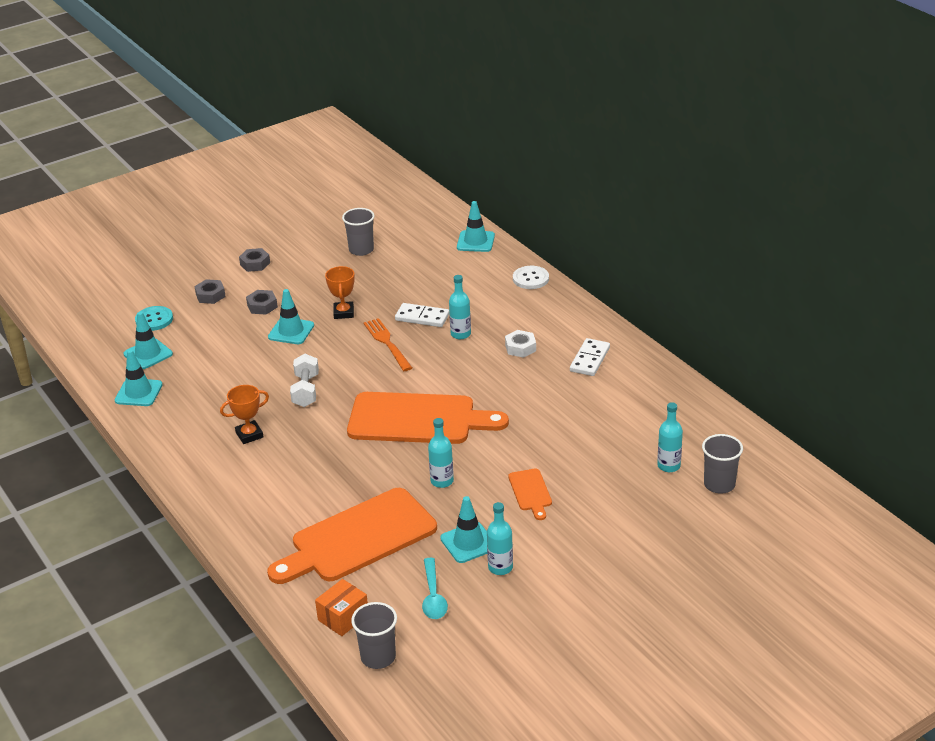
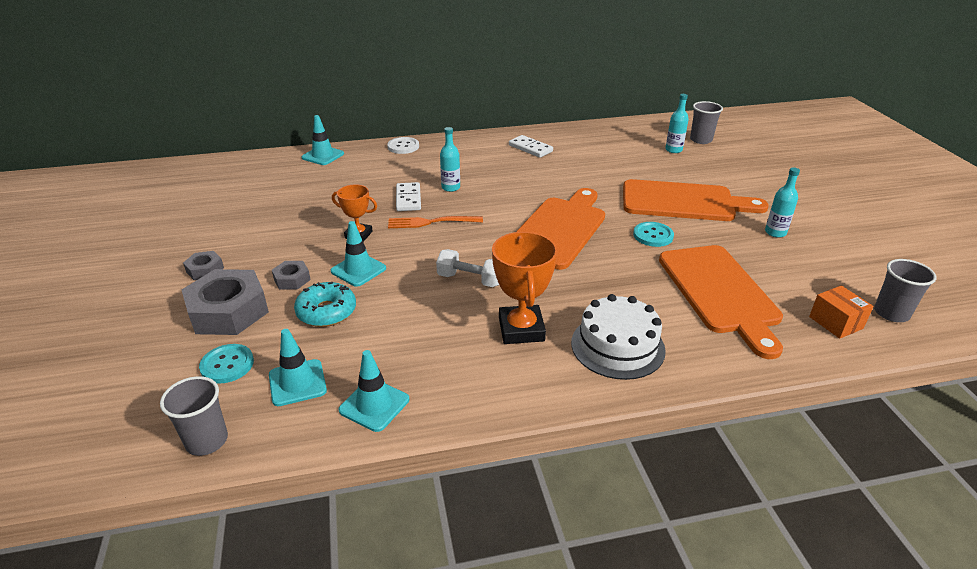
camera: 70 degrees left, 0 degrees up
grey nut [194,279,226,304] -> grey nut [182,269,269,335], size x2.06
orange trophy [220,385,269,444] -> orange trophy [492,232,558,344], size x1.63
grey cup [342,208,375,256] -> grey cup moved to [160,376,228,456]
white domino [395,303,449,327] -> white domino turned 45 degrees counterclockwise [396,182,421,211]
turquoise spoon [422,558,448,619] -> none
turquoise bottle [428,418,454,488] -> turquoise button [633,222,674,247]
turquoise traffic cone [440,496,487,563] -> none
white nut [505,330,536,358] -> none
orange cutting board [508,468,552,520] -> orange cutting board [623,179,769,221], size x2.29
none -> turquoise donut [294,282,356,327]
none -> white cake [571,294,666,380]

